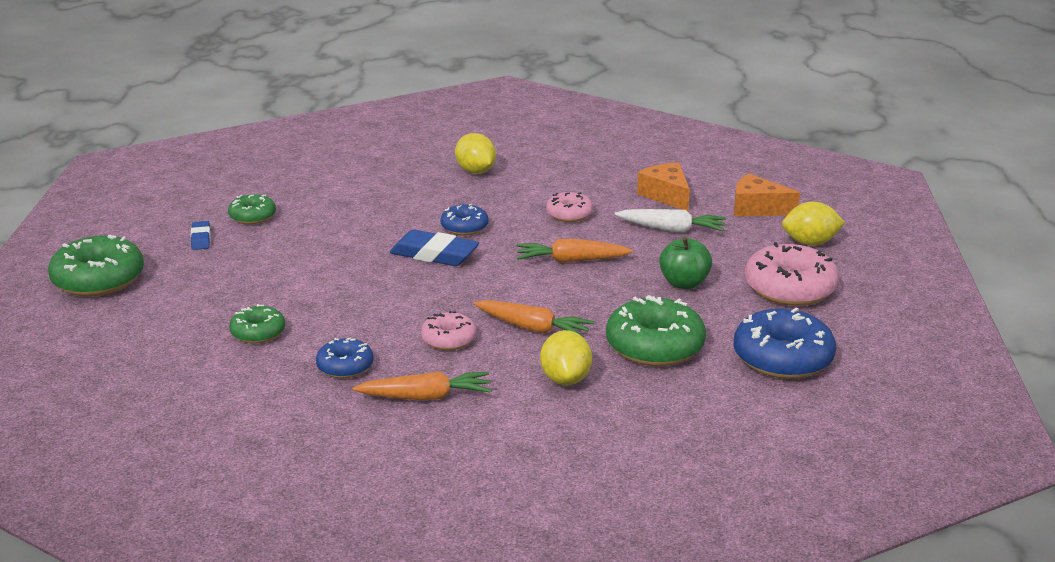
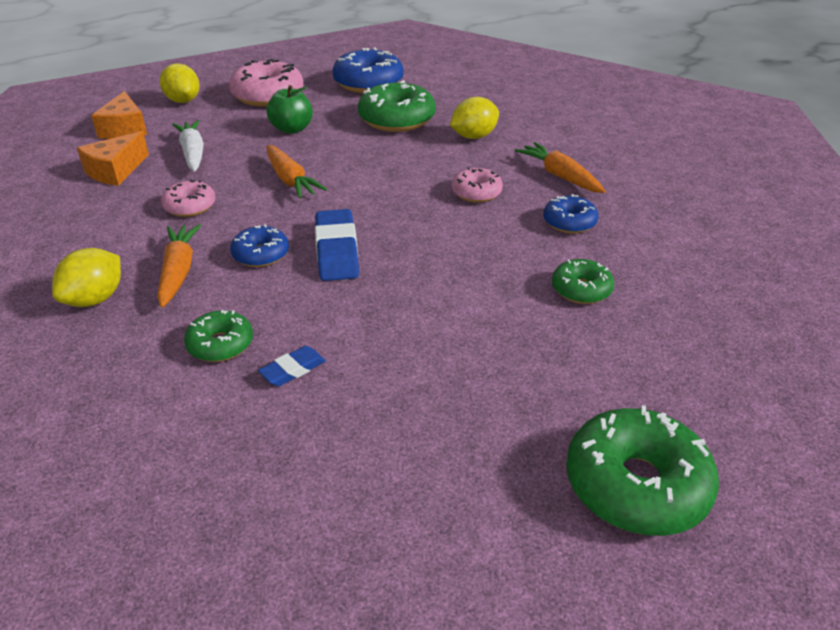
camera: 120 degrees left, 10 degrees up
blue eraser [191,221,211,250] -> blue eraser moved to [258,346,326,386]
green donut [228,194,276,224] -> green donut moved to [184,310,253,362]
orange carrot [474,300,594,338] -> orange carrot moved to [157,224,201,308]

